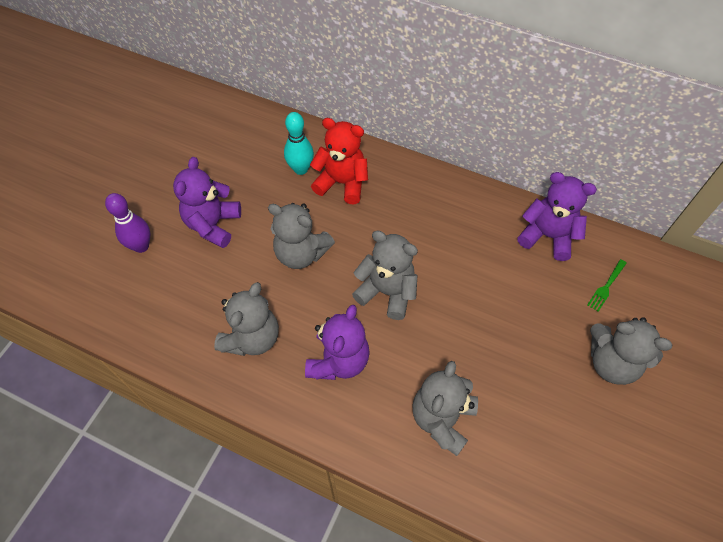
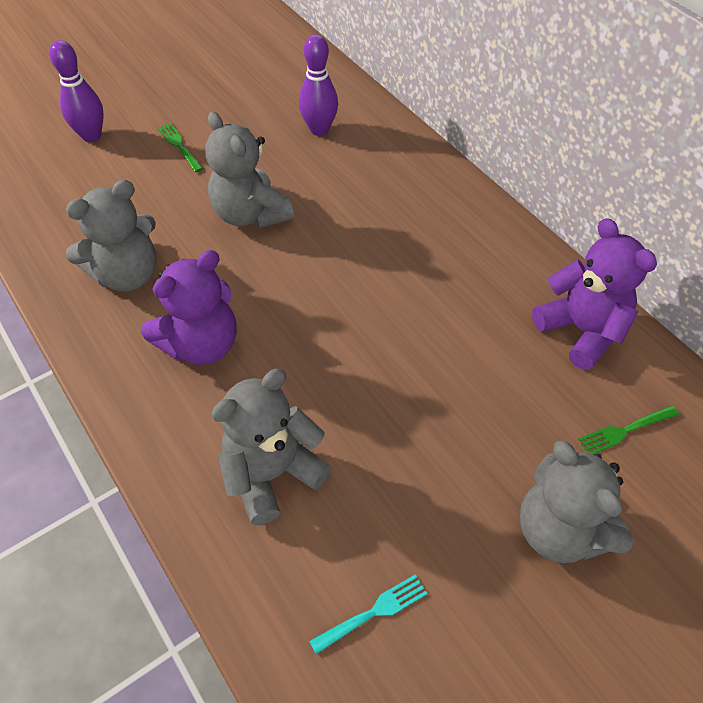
camera: 30 degrees right, 5 degrees down
purple teddy bear [173,157,241,248] -> green fork [157,122,203,172]
turquoise bowling pin [284,112,314,175] -> purple bowling pin [299,34,338,136]
red teddy bear [310,118,368,204] -> none
grey teddy bear [352,231,418,320] -> none
none -> turquoise fork [309,575,427,654]

